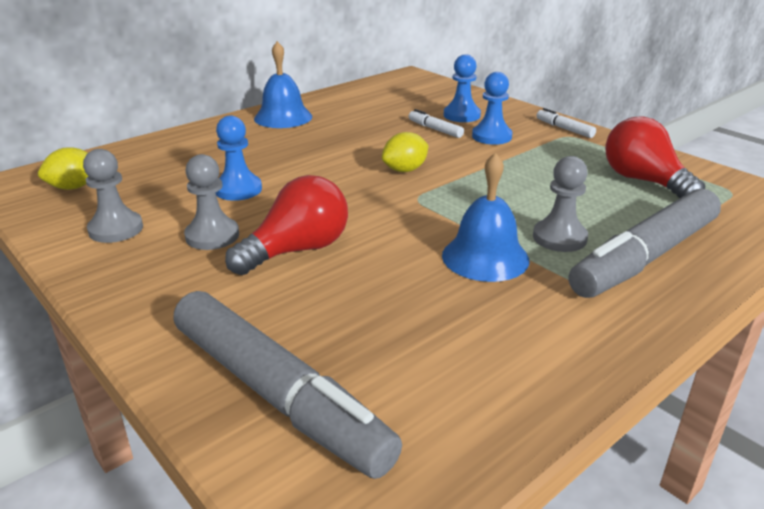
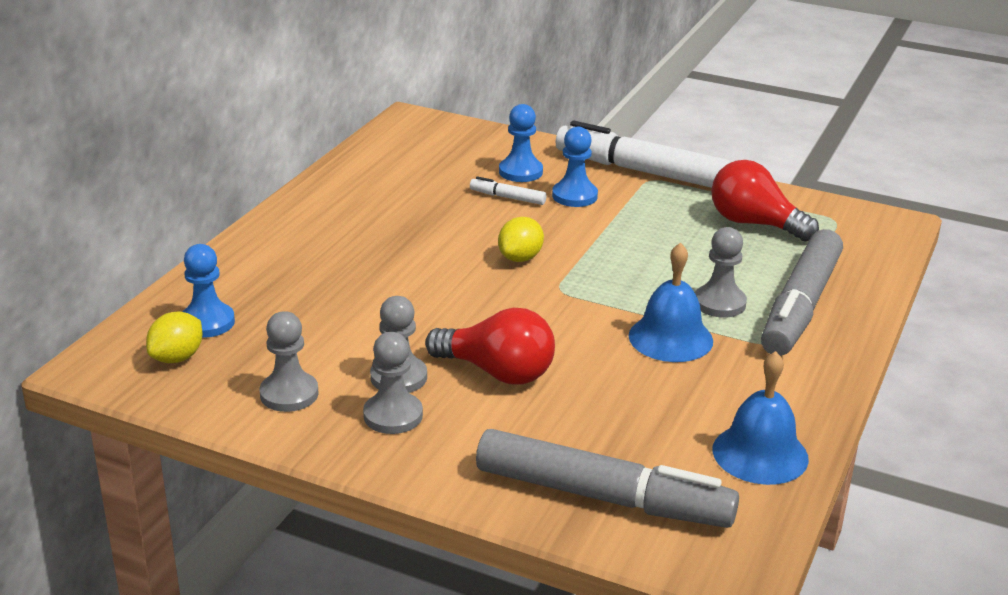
camera: 25 degrees left, 0 degrees up
blue pawn [215,115,262,201] -> blue pawn moved to [182,244,235,338]
red light bulb [225,175,348,275] -> red light bulb turned 90 degrees clockwise [425,308,555,384]
blue bell [254,41,312,128] -> blue bell moved to [712,351,809,485]
white marker [537,108,596,138] -> white marker [556,121,731,188], size x2.37
none -> grey pawn [363,332,423,434]

